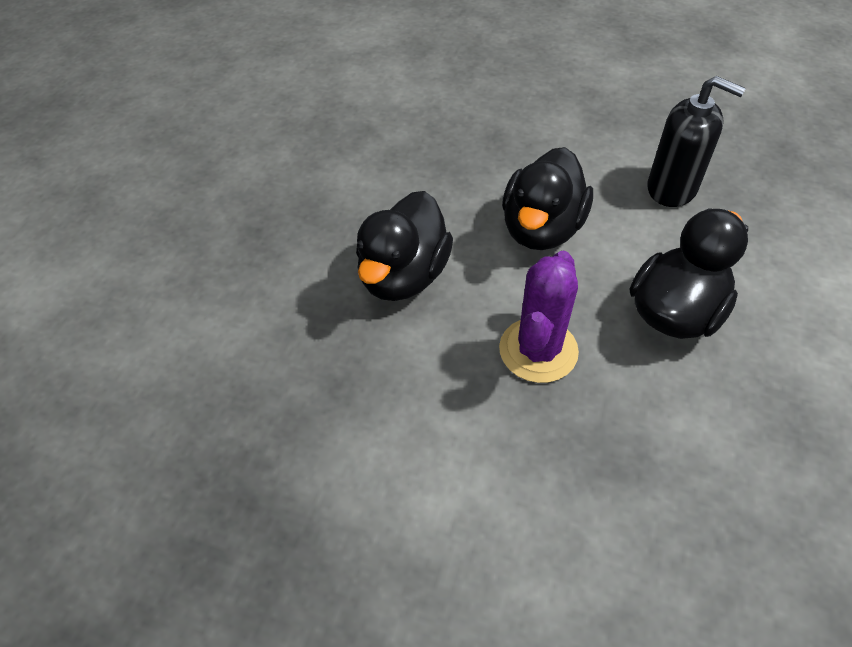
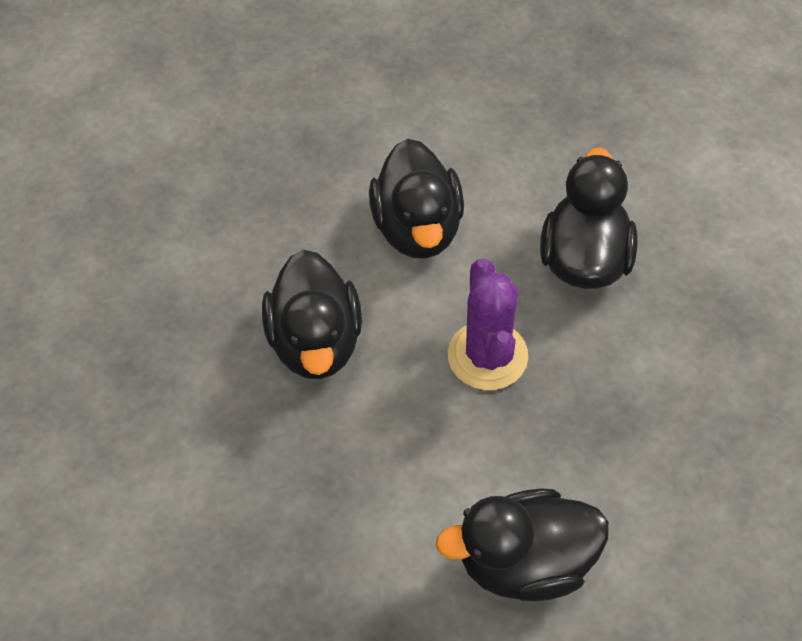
camera: 30 degrees left, 5 degrees up
black soap dispenser [647,76,746,207] -> none
none -> black duck [435,489,609,602]

